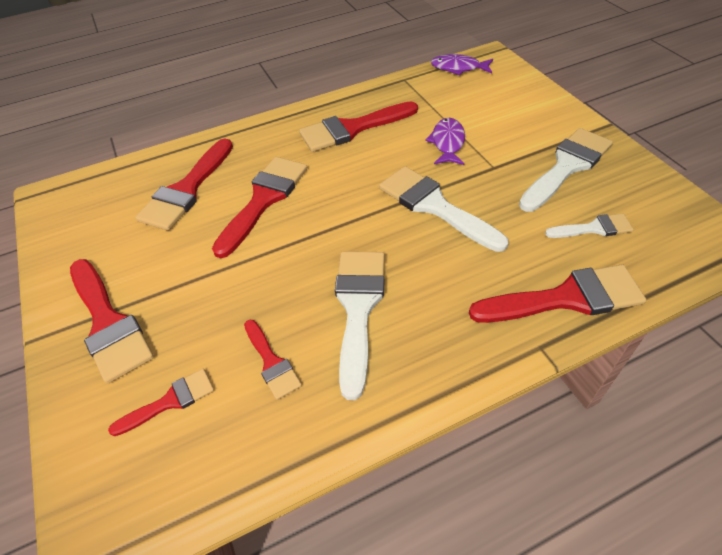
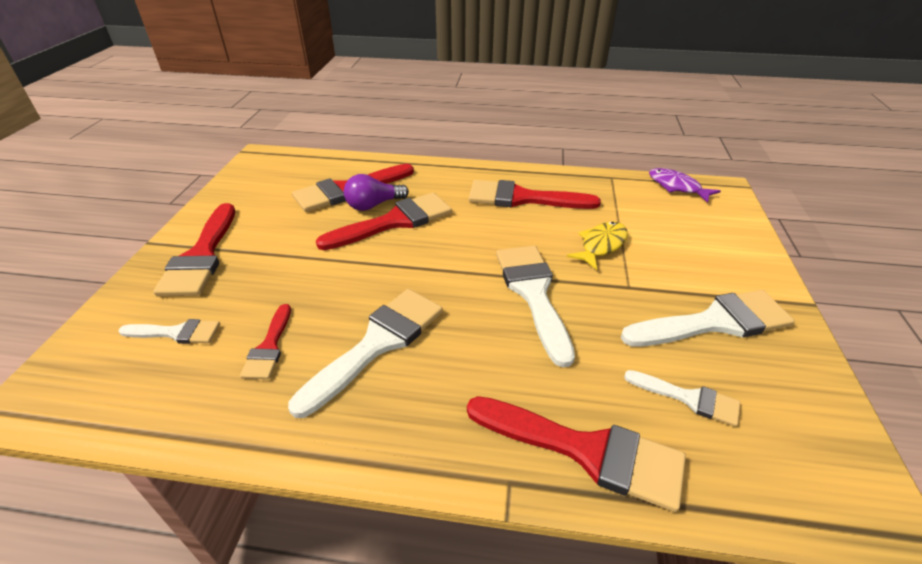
camera: 30 degrees right, 10 degrees down
red brush [108,369,214,436] -> white brush [118,319,220,344]
purple fish [425,118,465,165] -> yellow fish [567,222,628,270]
none -> purple light bulb [344,174,409,211]

